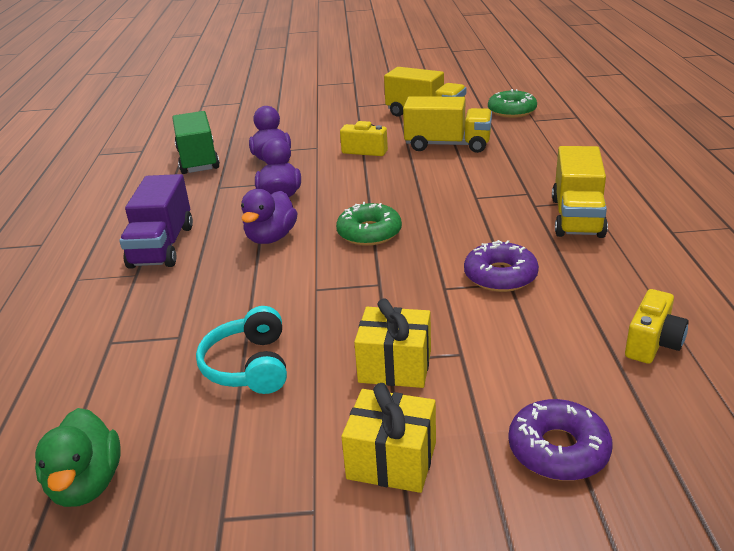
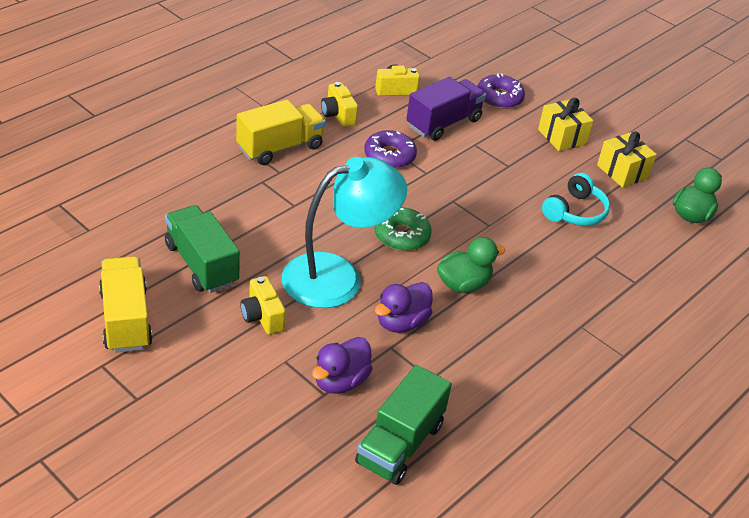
camera: 140 degrees left, 10 degrees up
purple truck [119,174,193,269] -> purple truck moved to [406,77,486,141]
purple duck [241,189,297,244] -> green duck [437,237,505,293]
yellow gift [354,298,431,388] -> yellow gift moved to [597,131,657,188]
yellow truck [403,96,492,153] -> green truck [165,205,240,293]
green donut [488,89,537,118] -> none
none -> turquoise lamp [282,157,407,308]
none -> yellow camera [321,82,358,127]

